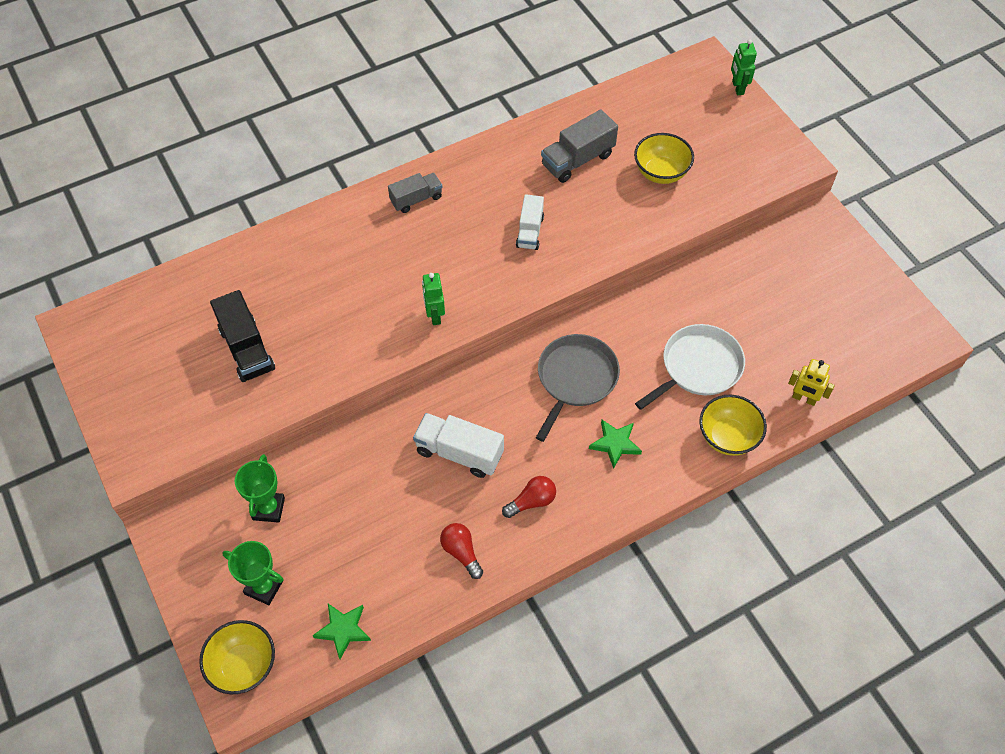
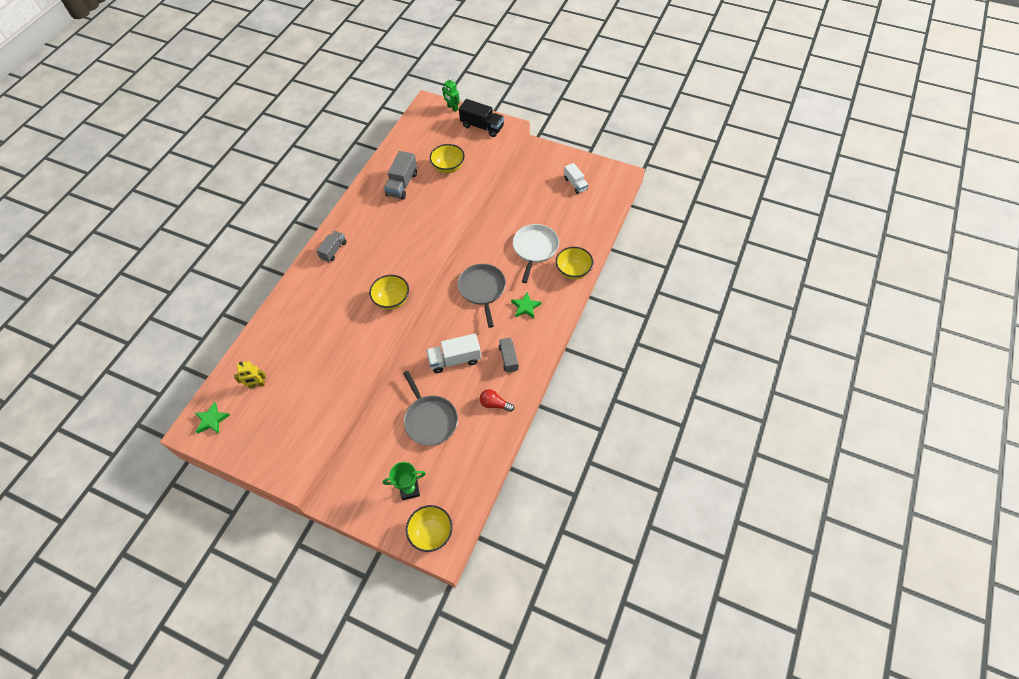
camera: 35 degrees left, 0 degrees up
black truck [210,290,275,382] -> black truck moved to [459,99,504,137]
green trophy [235,454,285,523] -> none
green star [312,604,371,659] -> green star moved to [195,402,230,434]
green robot [422,273,445,325] -> yellow bowl [369,275,409,310]
red light bulb [502,476,556,518] -> grey truck [499,338,519,373]
white truck [516,194,544,250] -> white truck moved to [564,163,588,194]
yellow robot [788,359,835,406] -> yellow robot moved to [234,361,266,388]
none -> grey pan [403,371,458,446]

